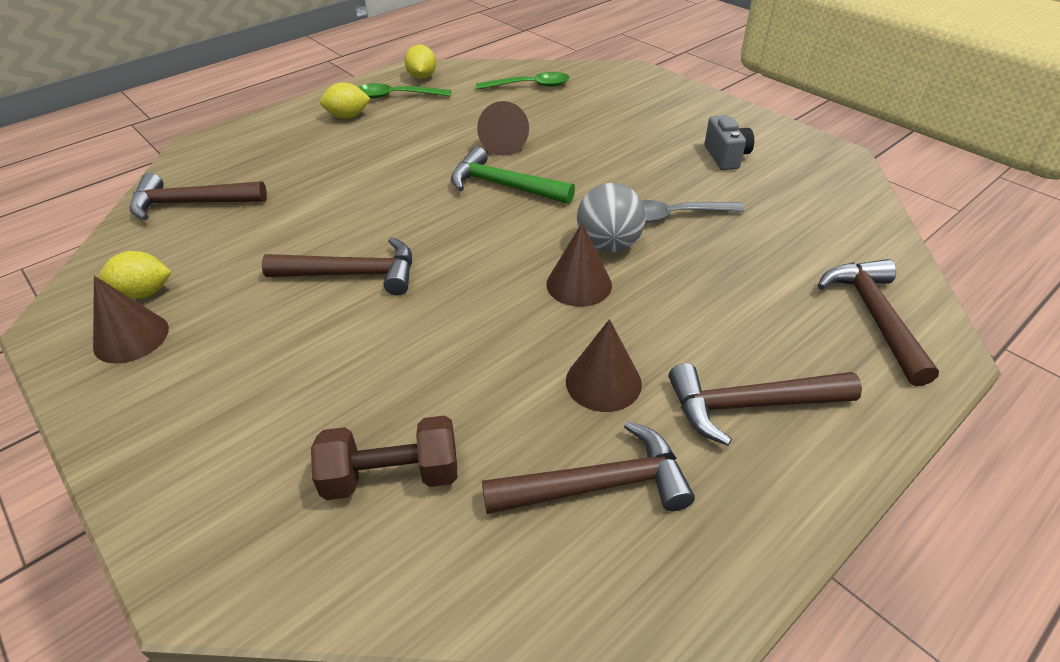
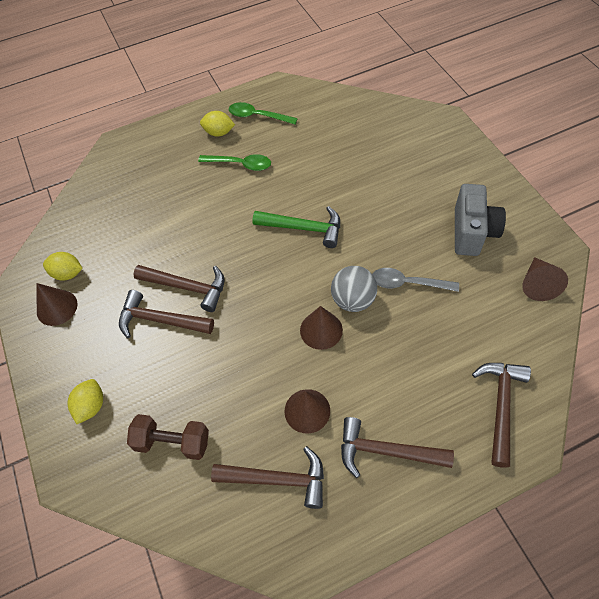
camera: 20 degrees right, 15 degrees up
brown hammer [130,173,267,220] -> brown hammer moved to [119,290,214,338]
yellow lemon [404,45,436,79] -> yellow lemon moved to [68,379,103,424]
green hammer [451,147,575,204] -> green hammer turned 150 degrees clockwise [252,206,340,248]
green spoon [476,72,570,90] -> green spoon moved to [198,154,271,171]
brown cone [477,101,529,156] -> brown cone moved to [522,257,568,301]
grey camera [705,115,754,170] -> grey camera [455,184,506,256], size x1.57

